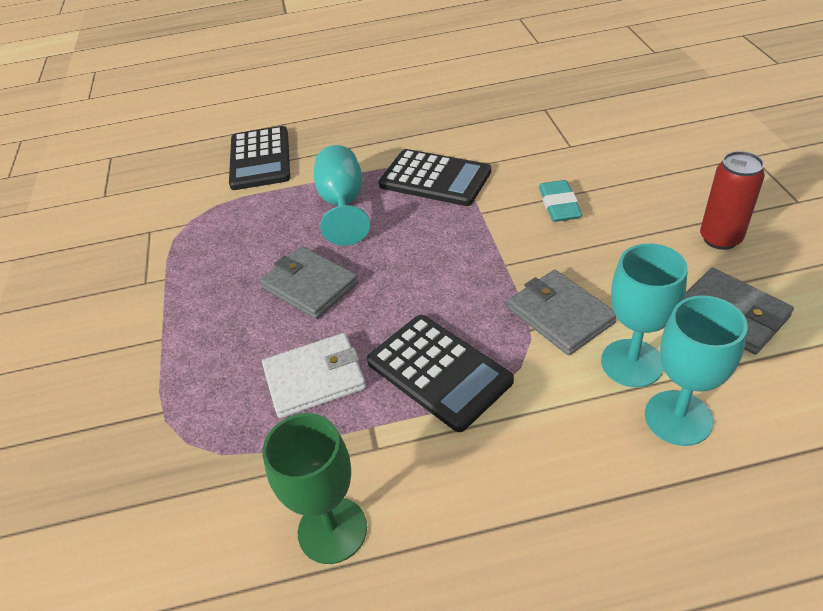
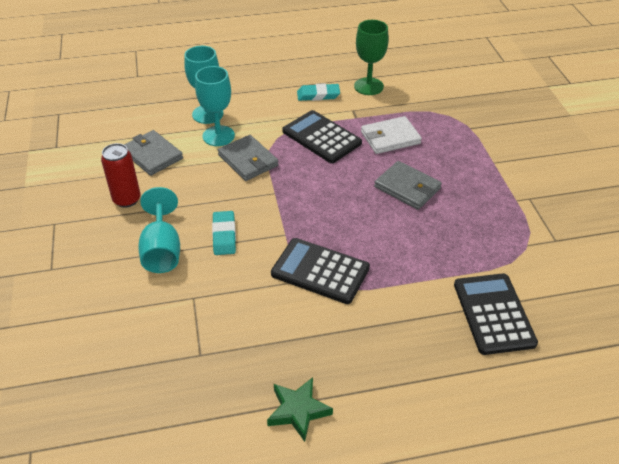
camera: 175 degrees right, 0 degrees up
turquoise goblet [314,145,370,246] -> turquoise goblet moved to [139,187,180,273]
none -> green star [267,377,333,442]
none -> turquoise eraser [297,83,340,101]

